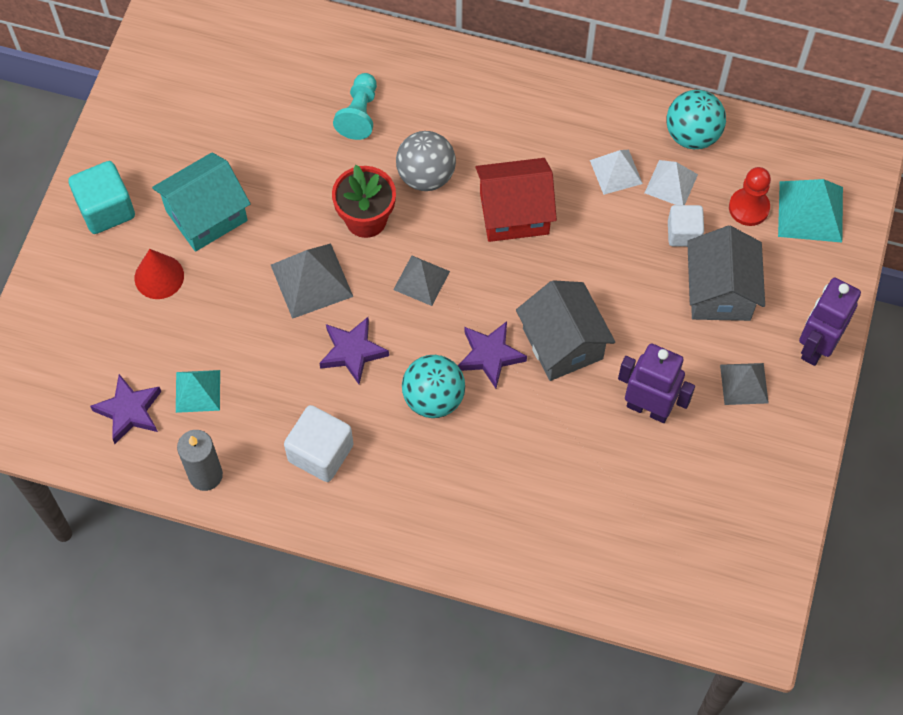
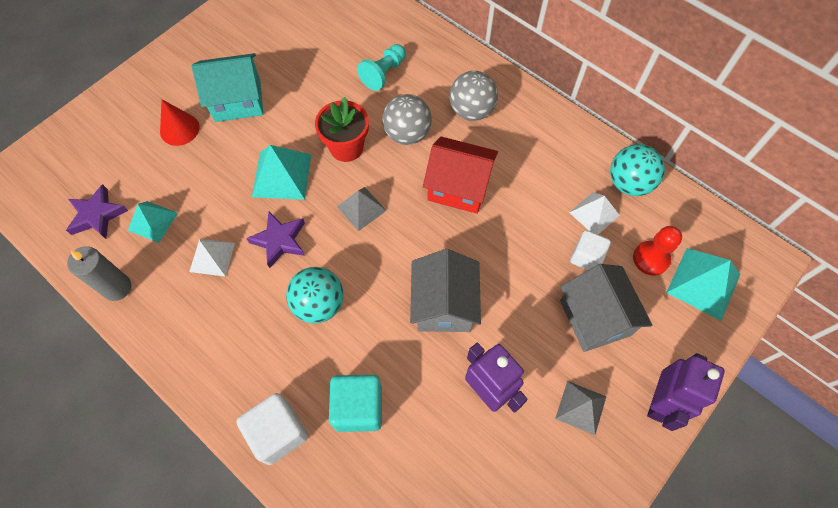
camera: 25 degrees right, 0 degrees up
turquoise cube [68,161,135,234] -> turquoise cube moved to [329,375,382,432]
grey pyramid [271,244,353,319] -> turquoise pyramid [252,145,311,200]
white cube [284,405,354,482] -> white cube moved to [236,393,308,465]
purple star [458,321,527,388] -> none
white pyramid [590,150,643,195] -> white pyramid moved to [189,239,235,277]
grey house [687,226,765,321] -> grey house turned 45 degrees counterclockwise [560,264,653,352]
purple robot [799,278,861,366] -> purple robot turned 150 degrees clockwise [647,353,725,431]
none -> grey ball [449,71,498,121]

